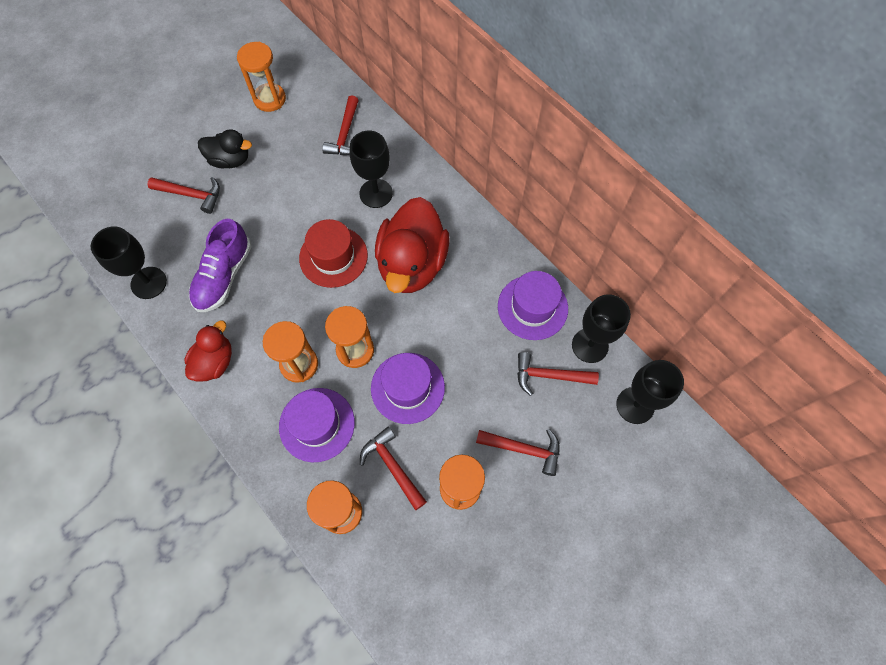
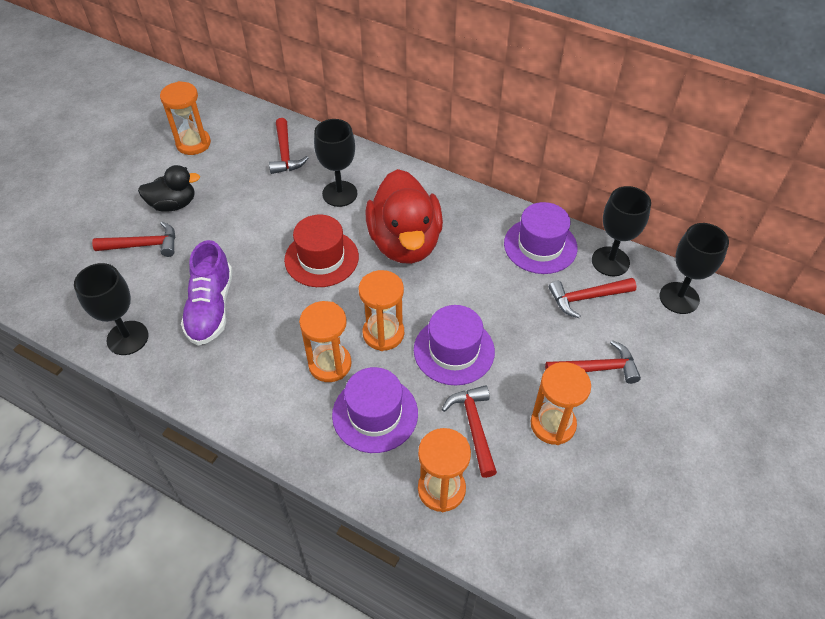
camera: 20 degrees left, 15 degrees down
red duck [184,320,232,382] -> none
red hammer [360,426,427,510] -> red hammer turned 45 degrees clockwise [442,385,497,478]

